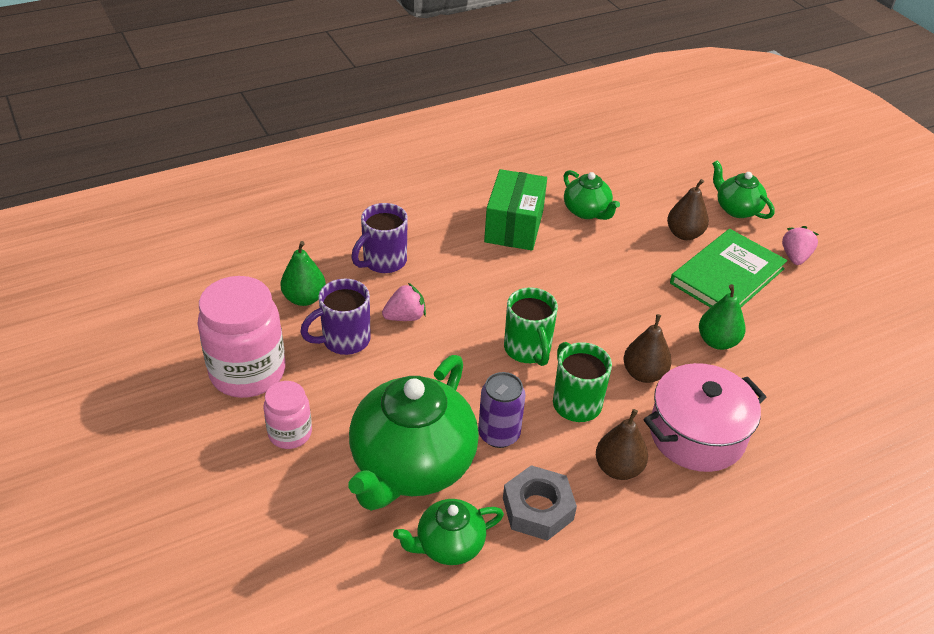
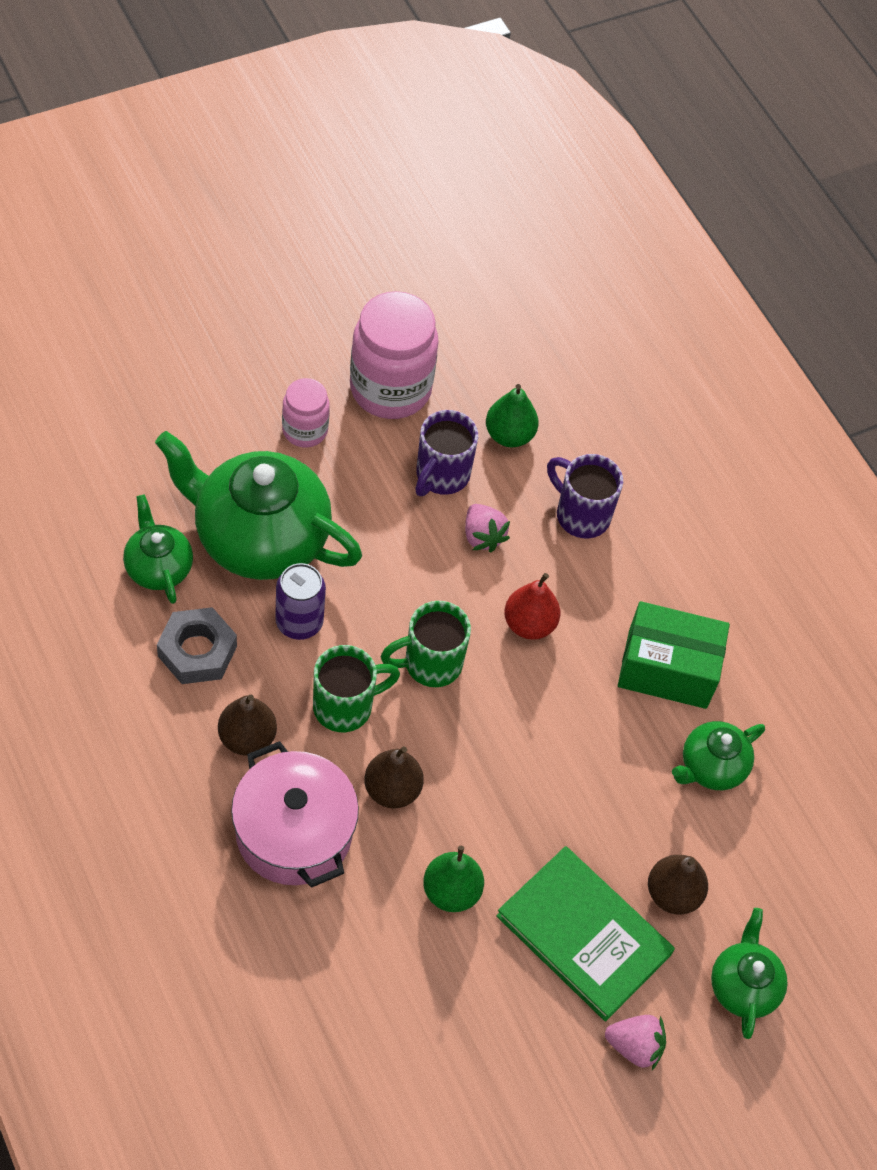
camera: 85 degrees right, 15 degrees up
purple mug [300,279,371,355] -> purple mug turned 120 degrees counterclockwise [415,410,478,496]
green teapot [712,160,775,219] -> green teapot turned 45 degrees counterclockwise [711,908,788,1039]
none -> red pear [504,573,560,640]

